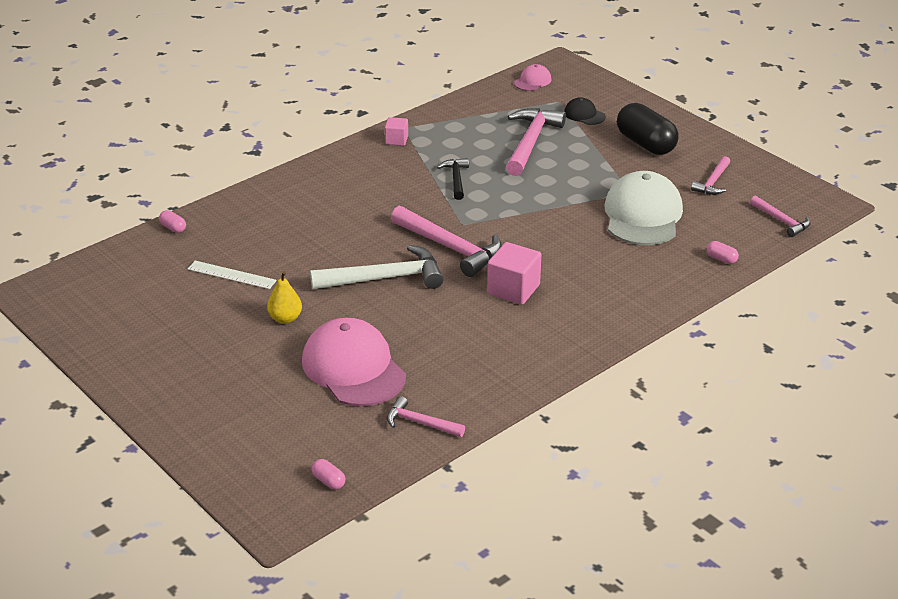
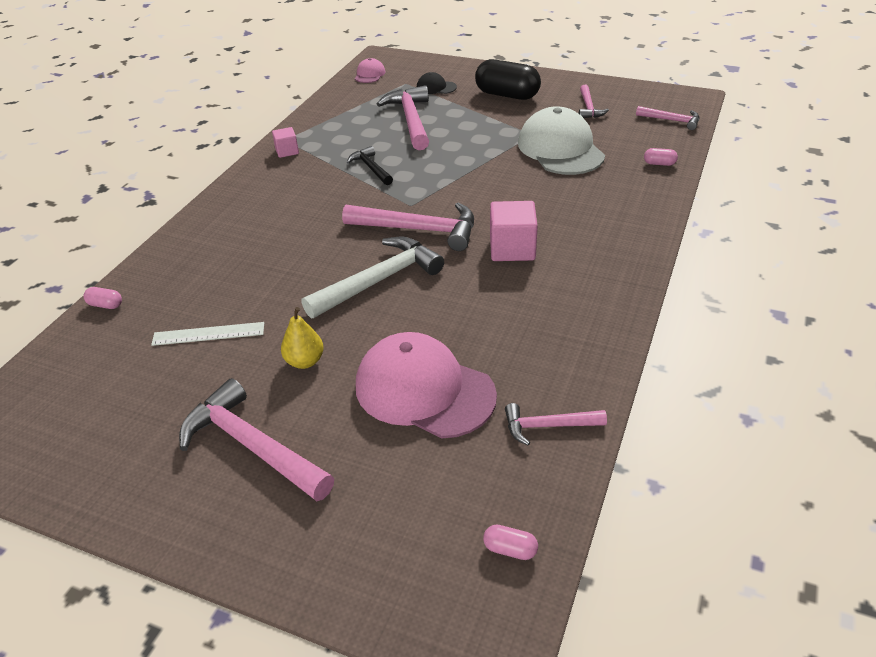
camera: 25 degrees left, 5 degrees up
none -> pink hammer [179,378,334,501]

